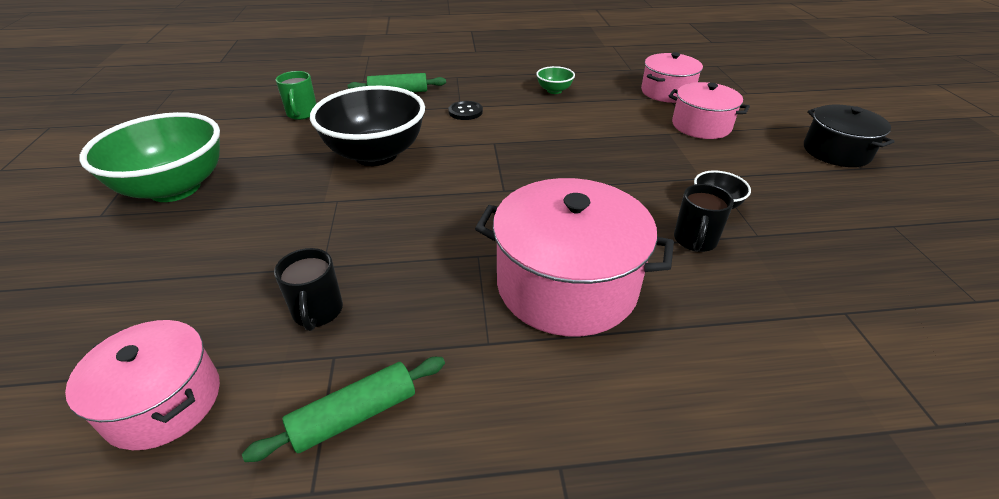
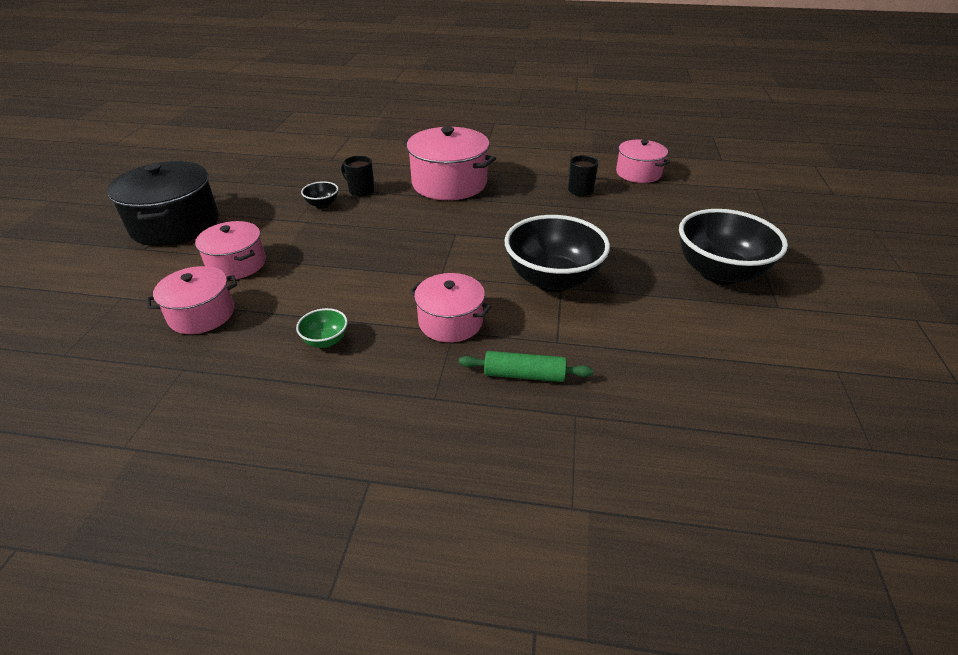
camera: 165 degrees left, 0 degrees up
green bowl [79,112,220,202] -> black bowl [679,209,788,285]
green rolling pin [242,357,445,462] -> none
green mug [276,71,316,120] -> none
black button [448,101,483,120] -> pink pot [410,273,492,342]
black mug [674,184,734,252] -> black mug turned 90 degrees counterclockwise [341,155,375,196]
black pot [804,105,895,167] -> black pot [107,161,219,246], size x1.63

